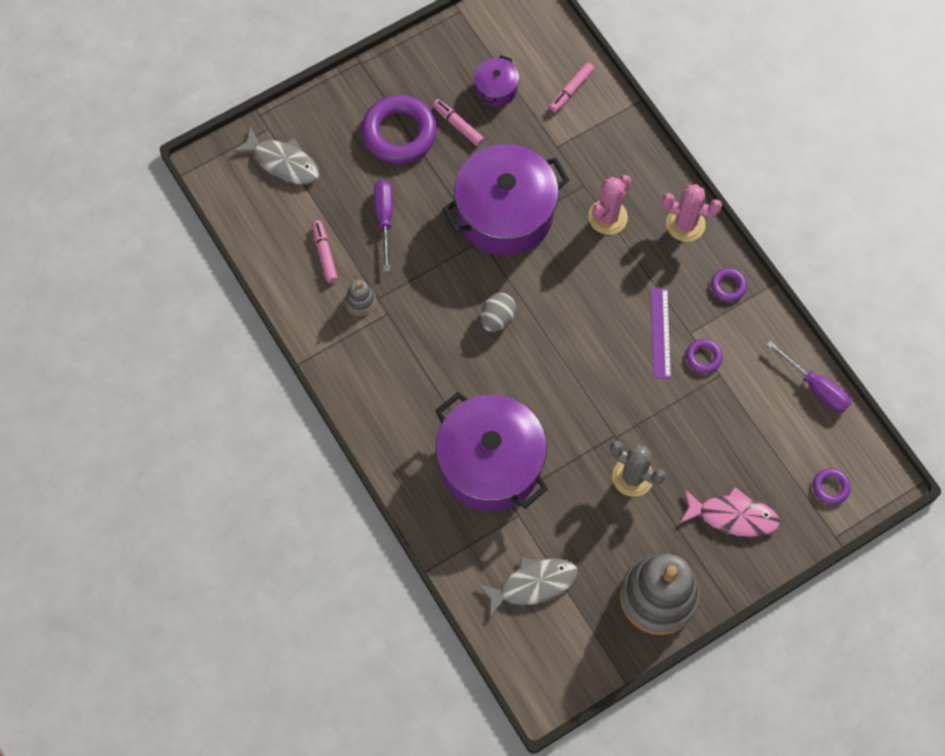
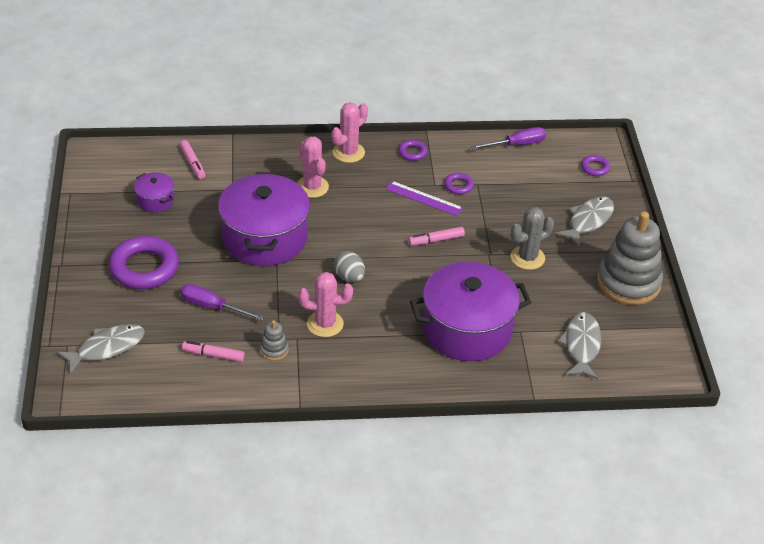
camera: 65 degrees left, 25 degrees down
pink marker [433,99,484,146] -> pink marker moved to [408,227,465,246]
pink fish [680,487,780,537] -> grey fish [555,196,614,247]
none -> pink cactus [298,272,353,337]

